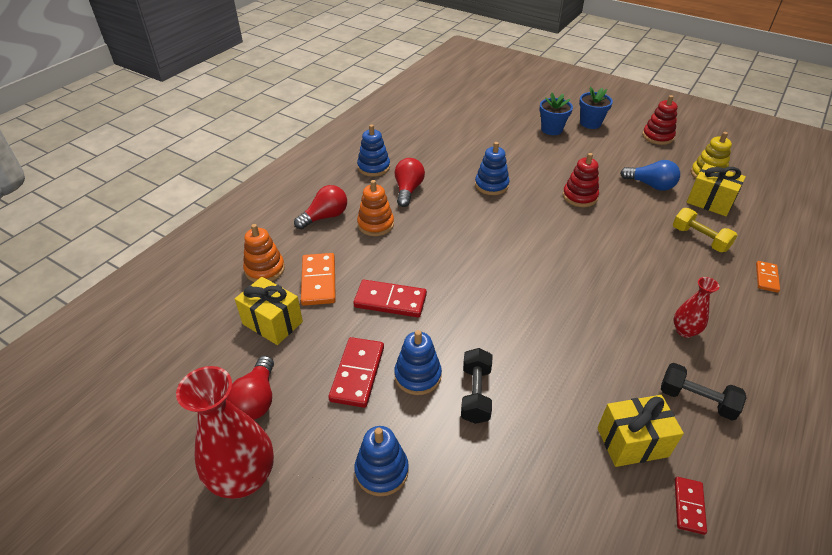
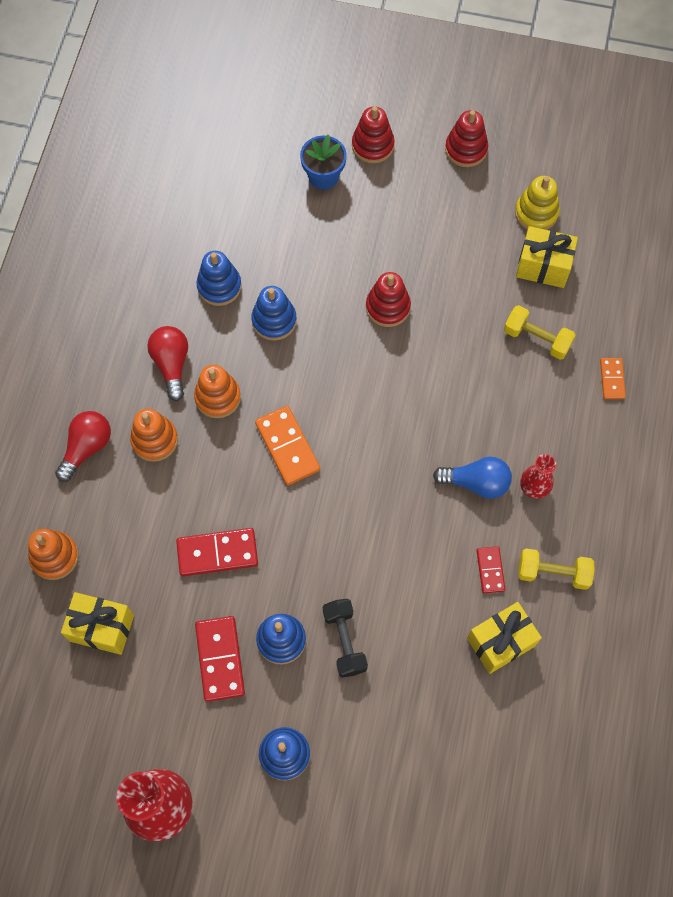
camera: 20 degrees left, 25 degrees up
red light bulb [226,356,274,420] -> none
orange domino [301,253,336,306] -> orange domino moved to [255,406,320,485]
blue stacking toy [357,124,390,177] -> blue stacking toy moved to [196,251,242,306]
blue flower pot [579,87,613,129] -> red stacking toy [352,106,395,163]
blue light bulb [620,160,680,191] -> blue light bulb moved to [433,457,512,499]
black dumbbell [661,363,747,420] -> yellow dumbbell [518,548,595,590]
red domino [675,477,707,535] -> red domino moved to [476,546,505,593]
none -> orange stacking toy [194,365,241,418]

